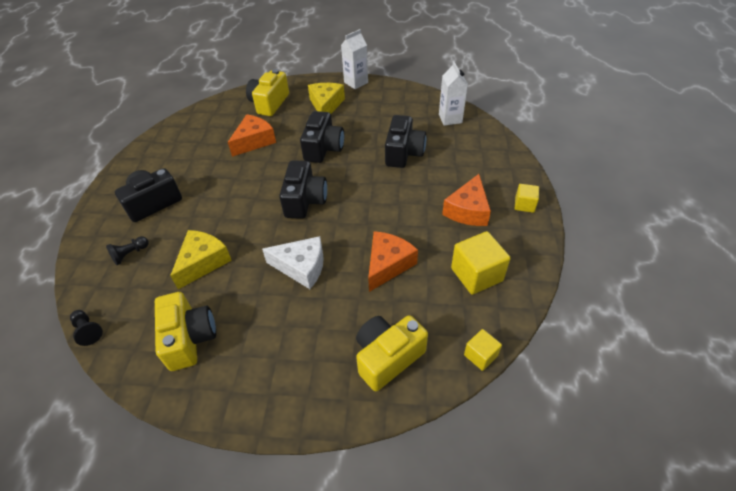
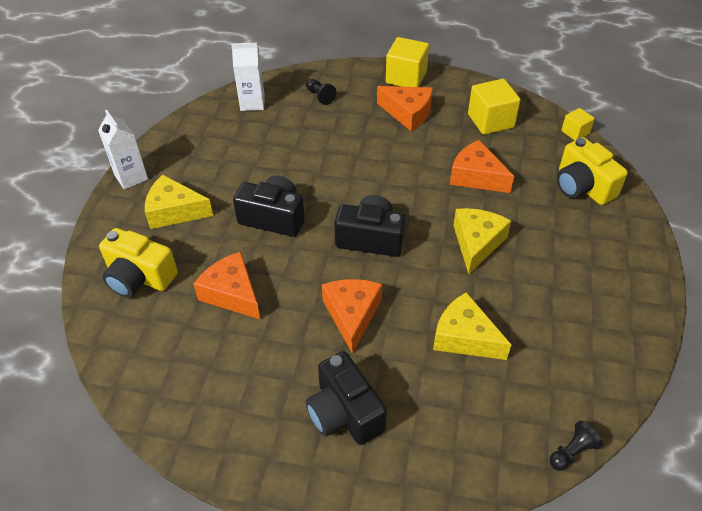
camera: 85 degrees left, 0 degrees up
black pawn [106,236,149,265] -> black pawn moved to [306,79,336,105]
yellow camera [155,292,216,371] -> none
white cheese [262,236,324,289] -> yellow cheese [453,208,511,274]
black camera [385,115,426,168] -> none
yellow cube [515,184,539,213] -> yellow cube [386,37,429,87], size x1.78
none -> orange cheese [322,279,382,354]

